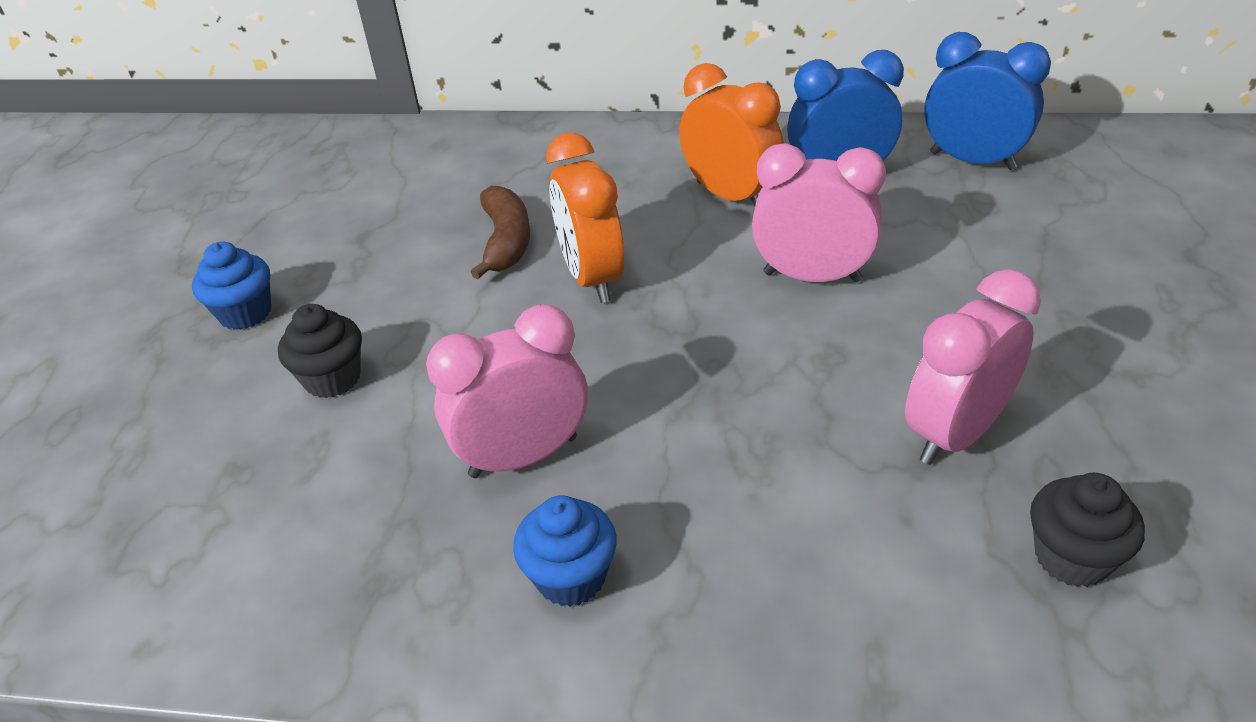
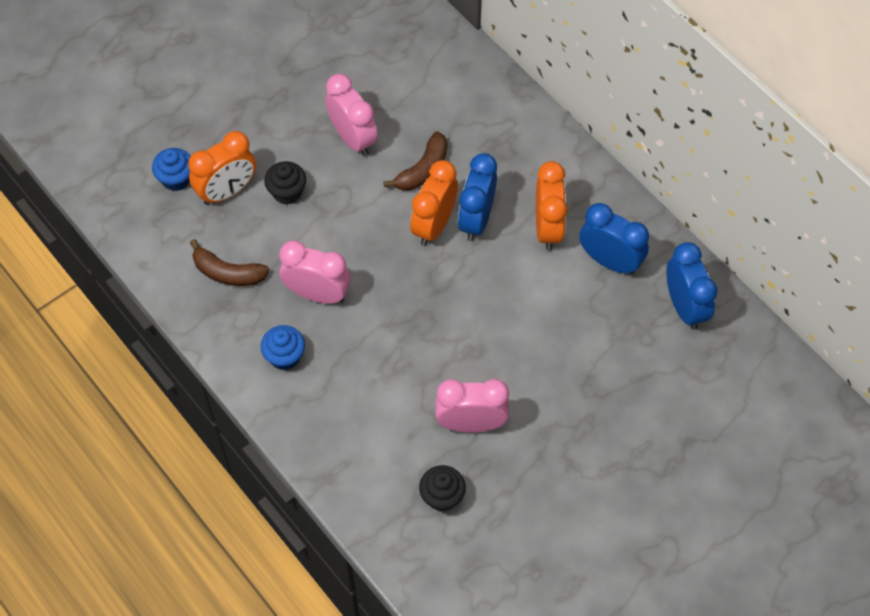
camera: 40 degrees right, 20 degrees up
blue cupcake [192,241,271,330] -> blue cupcake moved to [152,148,191,191]
pink clock [752,143,886,282] -> pink clock moved to [325,74,378,156]
none -> orange clock [188,131,256,205]
none -> brown banana [190,239,269,286]
none -> blue clock [458,153,497,241]

